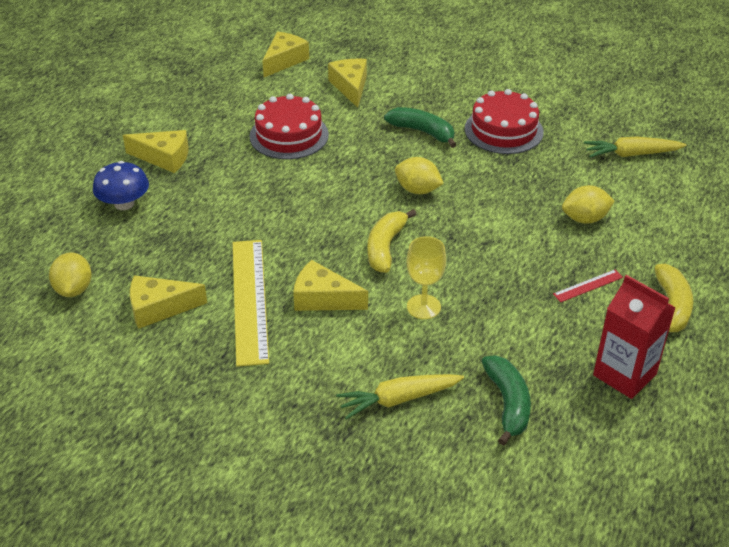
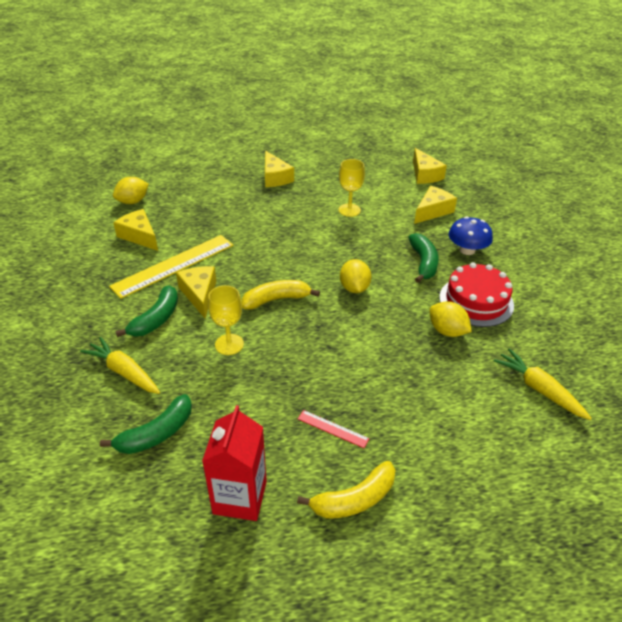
camera: 55 degrees right, 0 degrees up
blue mushroom [93,161,149,210] -> blue mushroom moved to [448,217,493,255]
red cake [249,94,329,159] -> yellow goblet [339,159,365,217]
yellow cheese [262,32,309,77] -> yellow cheese turned 75 degrees clockwise [413,148,447,184]
yellow lemon [562,185,615,224] -> yellow lemon moved to [429,301,472,337]
none -> green banana [115,286,178,337]

